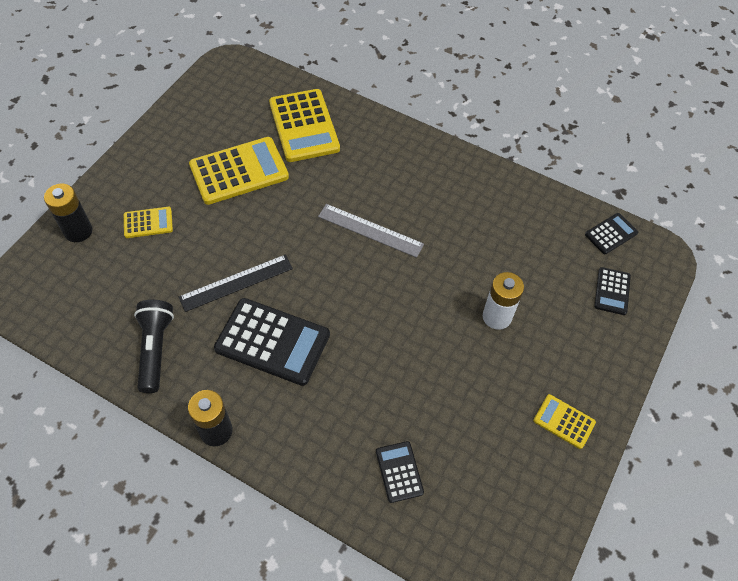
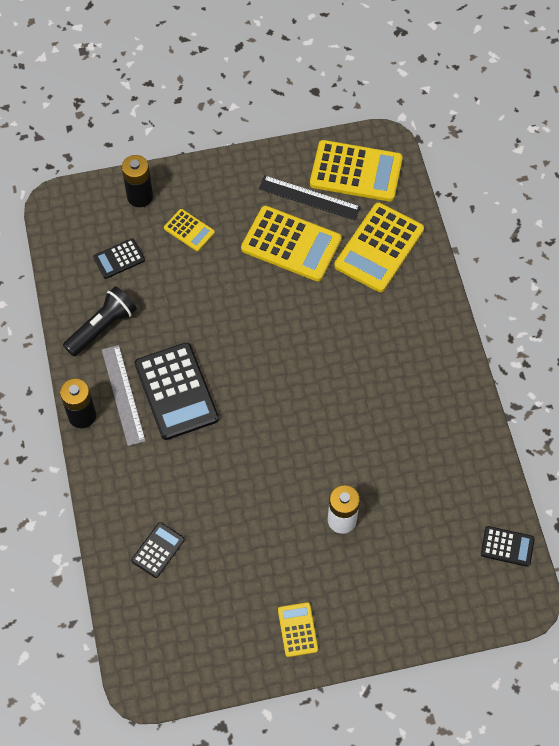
camera: 50 degrees right, 5 degrees up
black ruler [179,255,293,312] -> black ruler moved to [259,176,361,220]
grey ruler [318,204,424,258] -> grey ruler moved to [102,345,146,446]
black calculator [594,267,631,315] -> black calculator moved to [93,238,145,279]
none -> yellow calculator [310,140,403,202]

